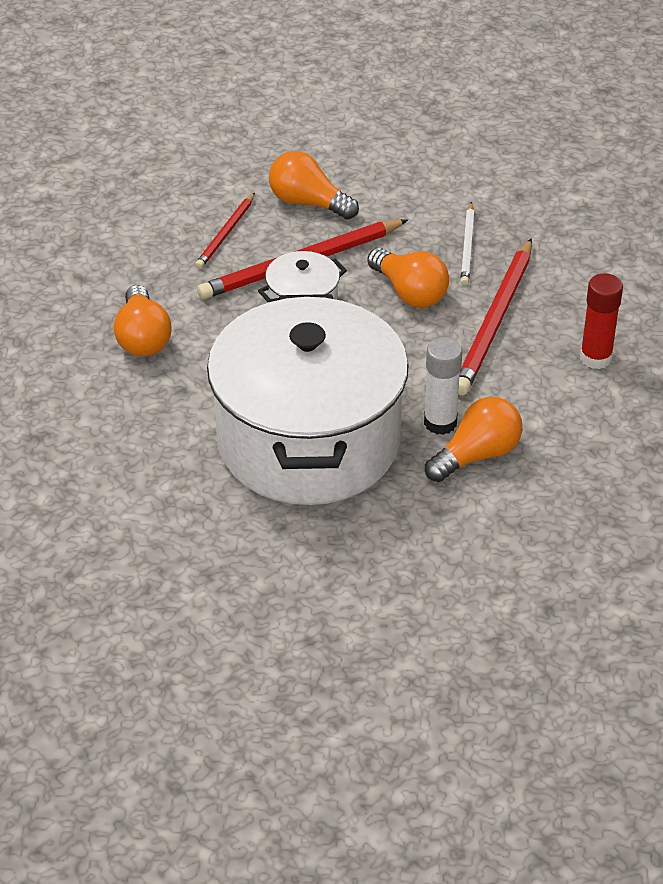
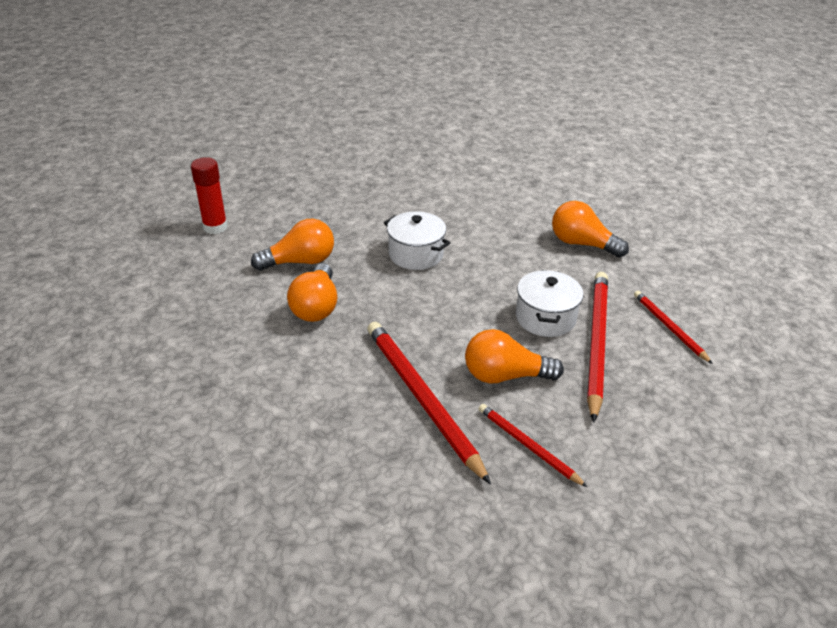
camera: 130 degrees right, 5 degrees down
white pot [207,294,409,505] -> white pot [384,211,450,270], size x0.41
orange light bulb [269,151,359,219] -> orange light bulb moved to [251,219,334,271]
white glue stick [424,337,463,435] -> none
white pencil [460,202,474,286] -> red pencil [479,404,587,487]
red glue stick [580,273,623,369] -> red glue stick moved to [191,157,228,234]

